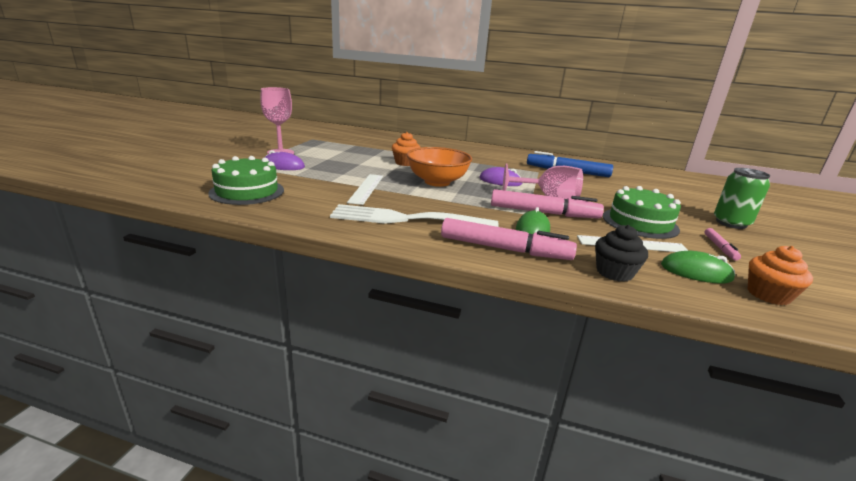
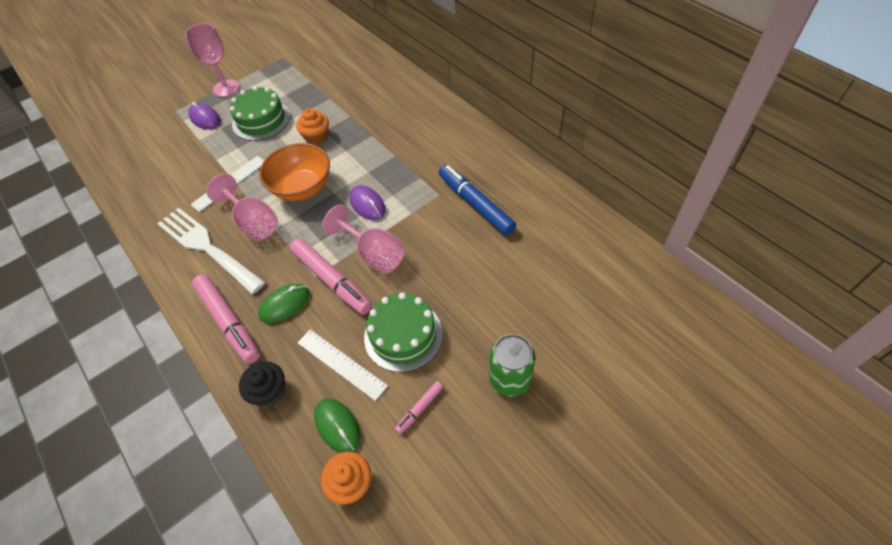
camera: 40 degrees right, 30 degrees up
green cake [208,156,284,205] -> green cake moved to [230,86,290,141]
none -> pink goblet [206,174,278,240]

